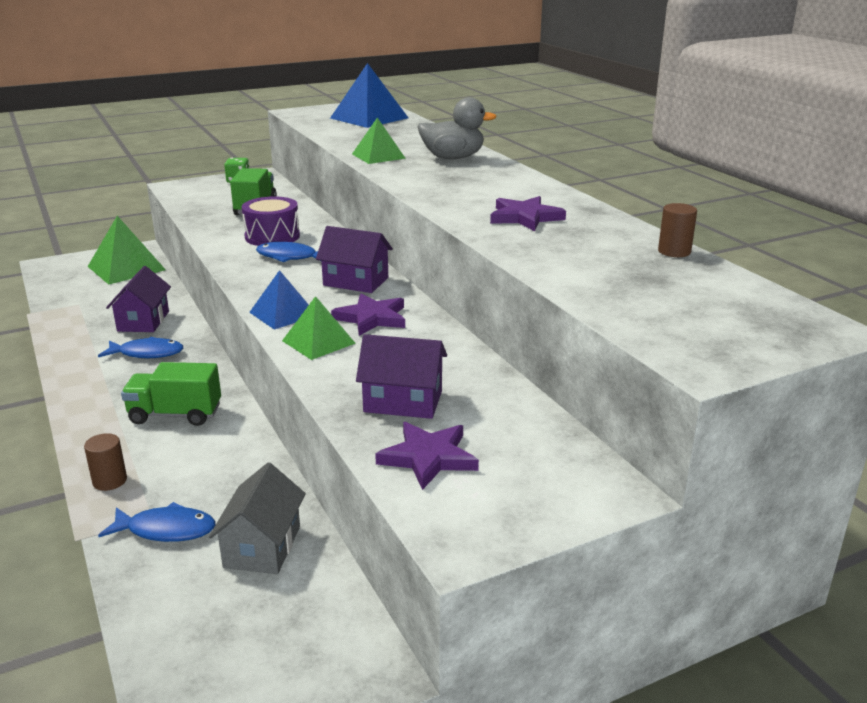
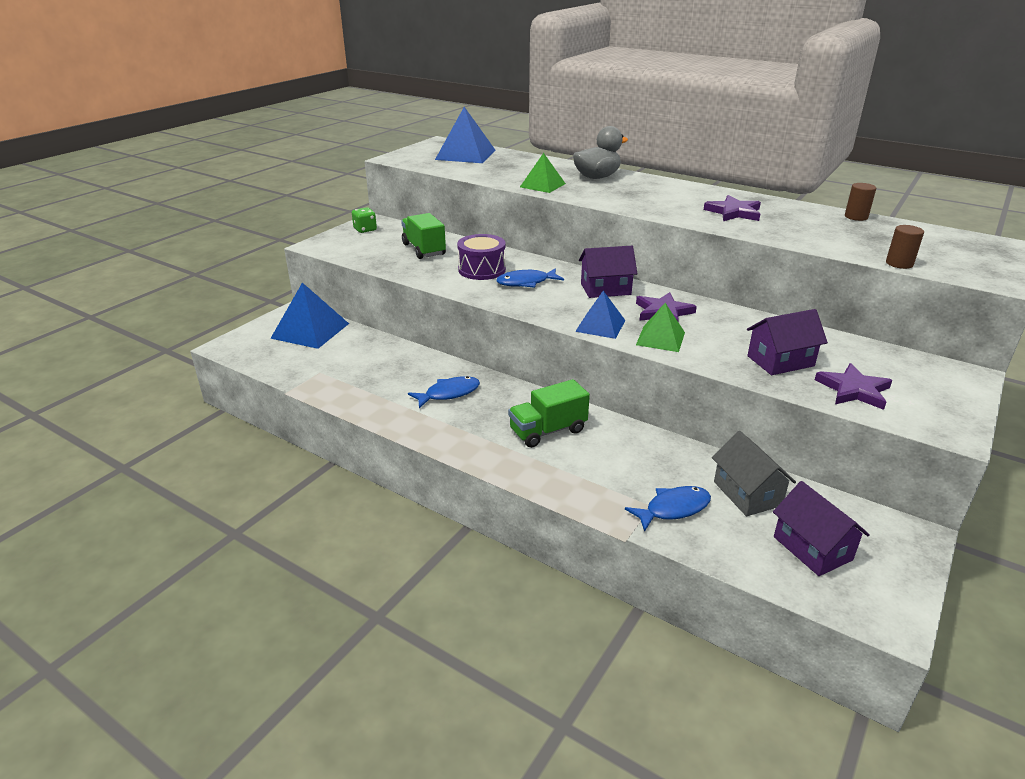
camera: 30 degrees left, 5 degrees up
brown cylinder [84,433,127,491] -> brown cylinder moved to [886,225,924,269]
green pyramid [88,216,166,285] -> blue pyramid [270,283,349,349]
purple house [106,266,171,332] -> purple house moved to [773,481,870,576]

